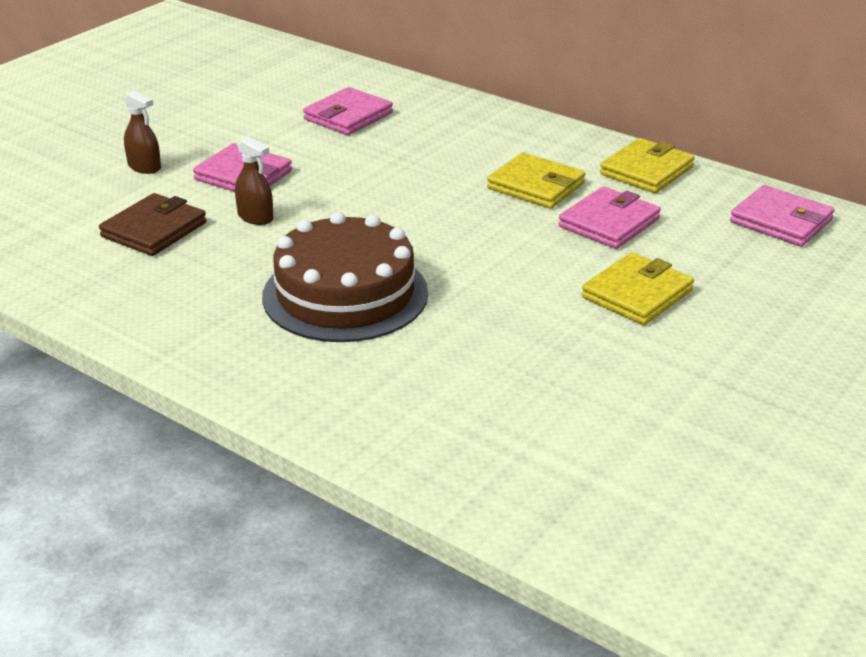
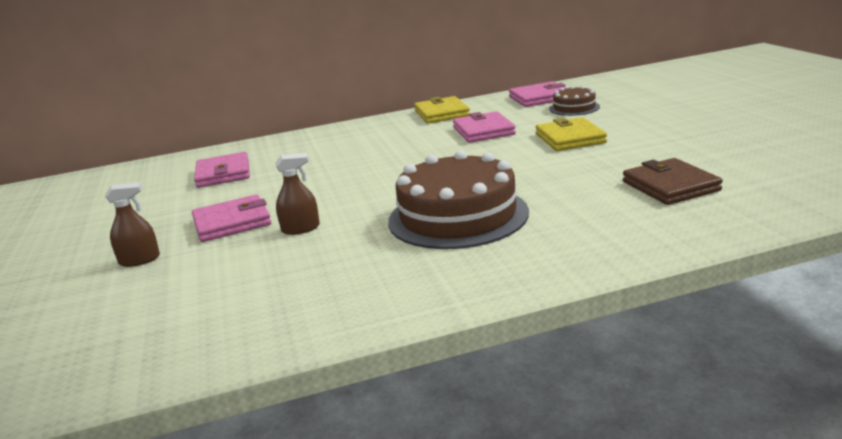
camera: 50 degrees left, 10 degrees down
brown wallet [99,193,206,256] -> brown wallet moved to [623,158,723,205]
yellow wallet [487,153,586,209] -> none
none -> brown cake [549,86,600,116]

